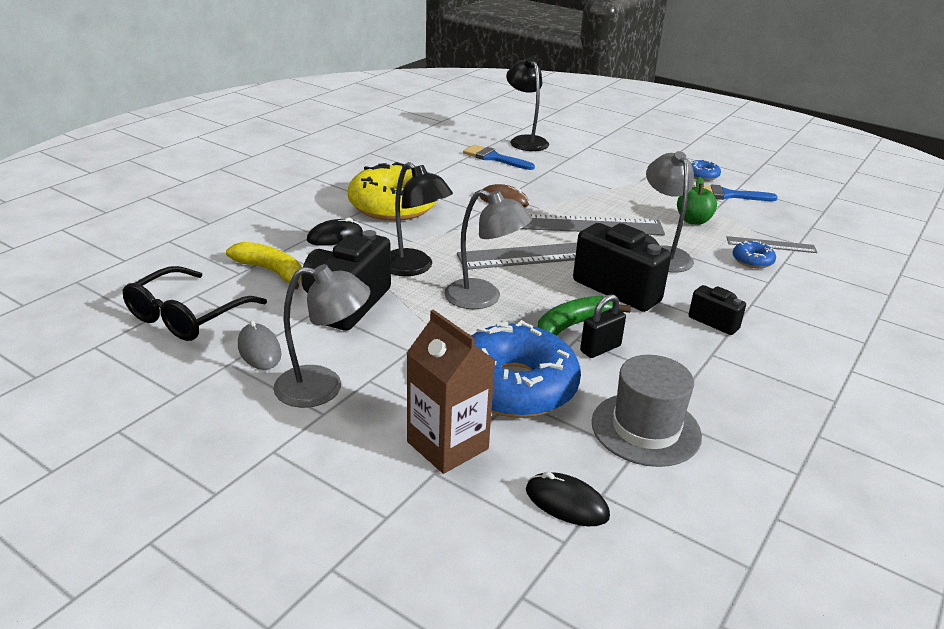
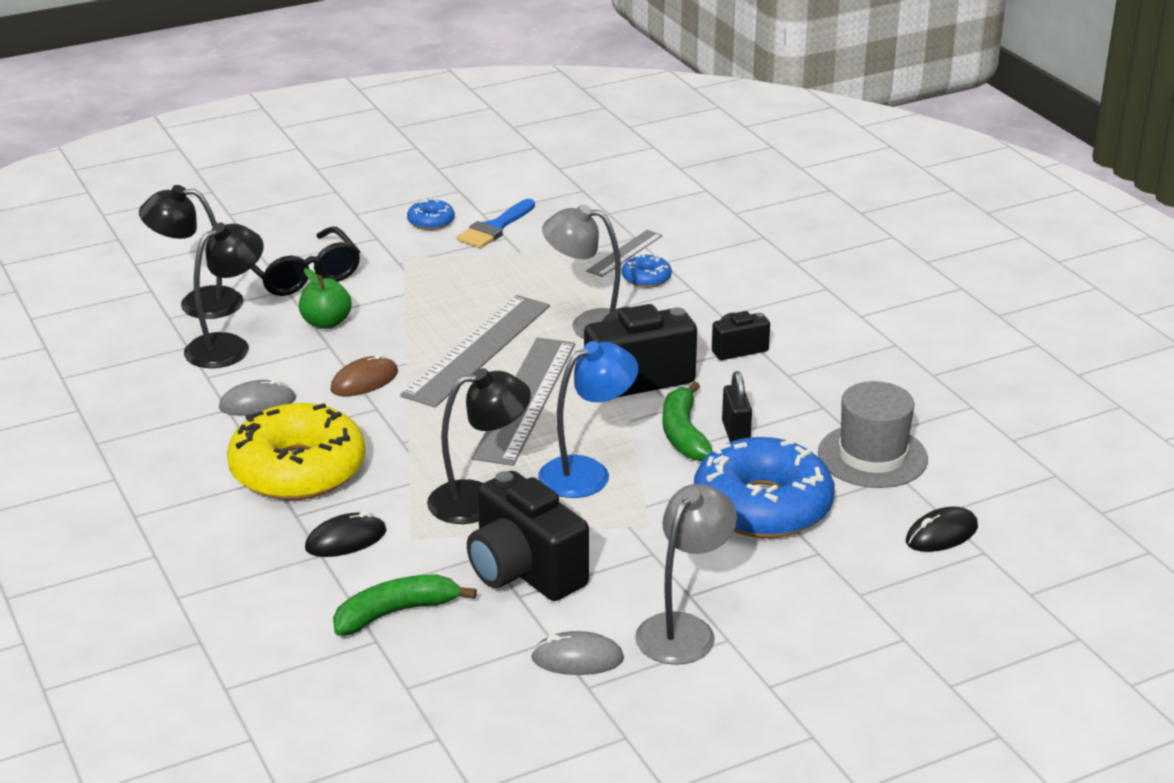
camera: 60 degrees left, 0 degrees up
black glasses [122,266,267,341] -> black glasses moved to [250,226,360,296]
yellow banana [226,242,302,289] -> green banana [333,574,477,636]
black mouse [307,217,363,246] -> black mouse turned 60 degrees clockwise [305,511,386,557]
brown carton [407,310,495,474] -> none
grey lamp [444,189,532,309] -> blue lamp [538,341,639,498]
blue brush [463,144,535,170] -> black lamp [184,223,264,368]
green apple [677,177,717,225] -> green apple moved to [299,268,352,329]
none -> grey mouse [219,379,296,416]

